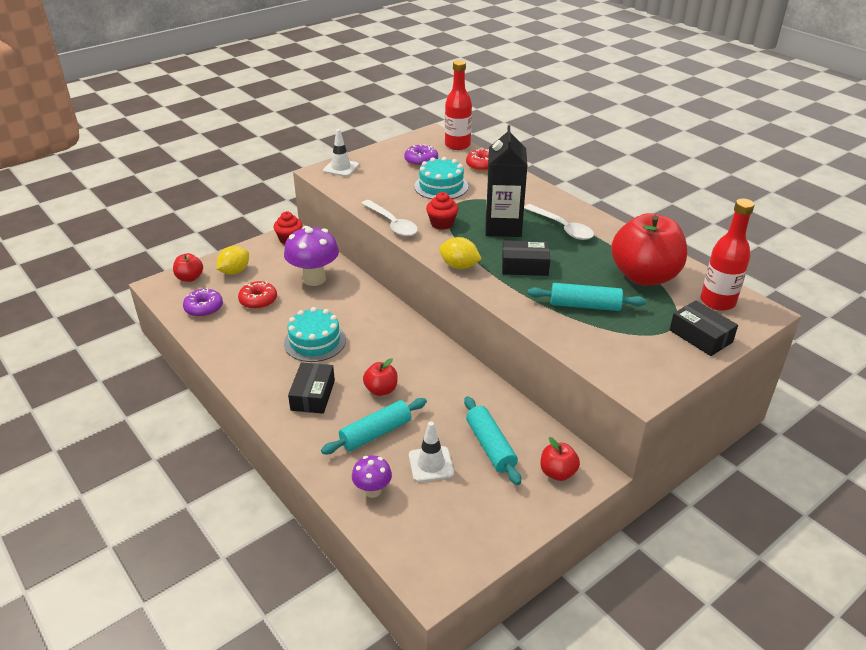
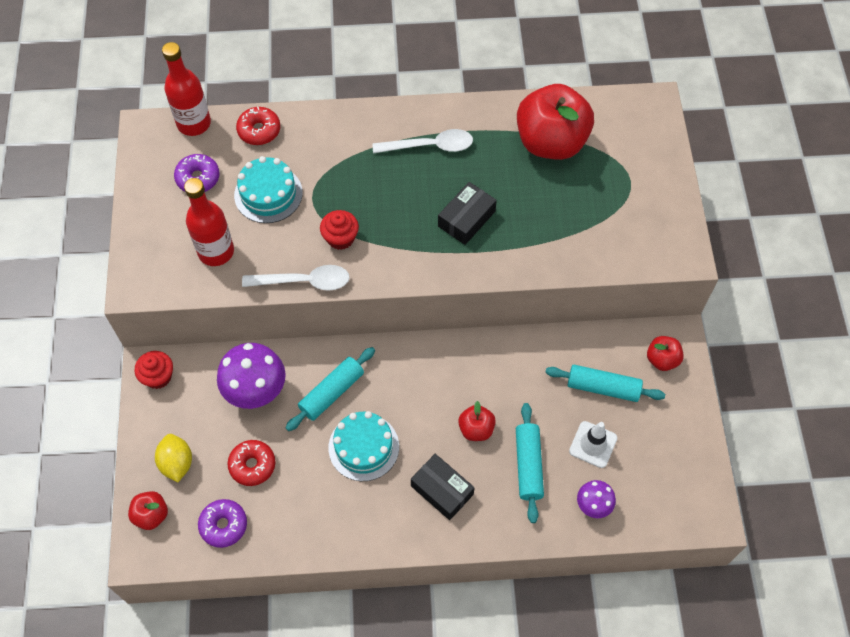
camera: 55 degrees left, 25 degrees up
white traffic cone [323,129,359,177] -> none
yellow lemon [439,237,481,269] -> none
black carton [486,125,527,237] -> none
turquoise rolling pin [528,283,646,311] -> turquoise rolling pin moved to [286,347,375,431]
black box [670,300,738,356] -> none
red bottle [701,198,755,311] -> red bottle moved to [184,178,234,266]

